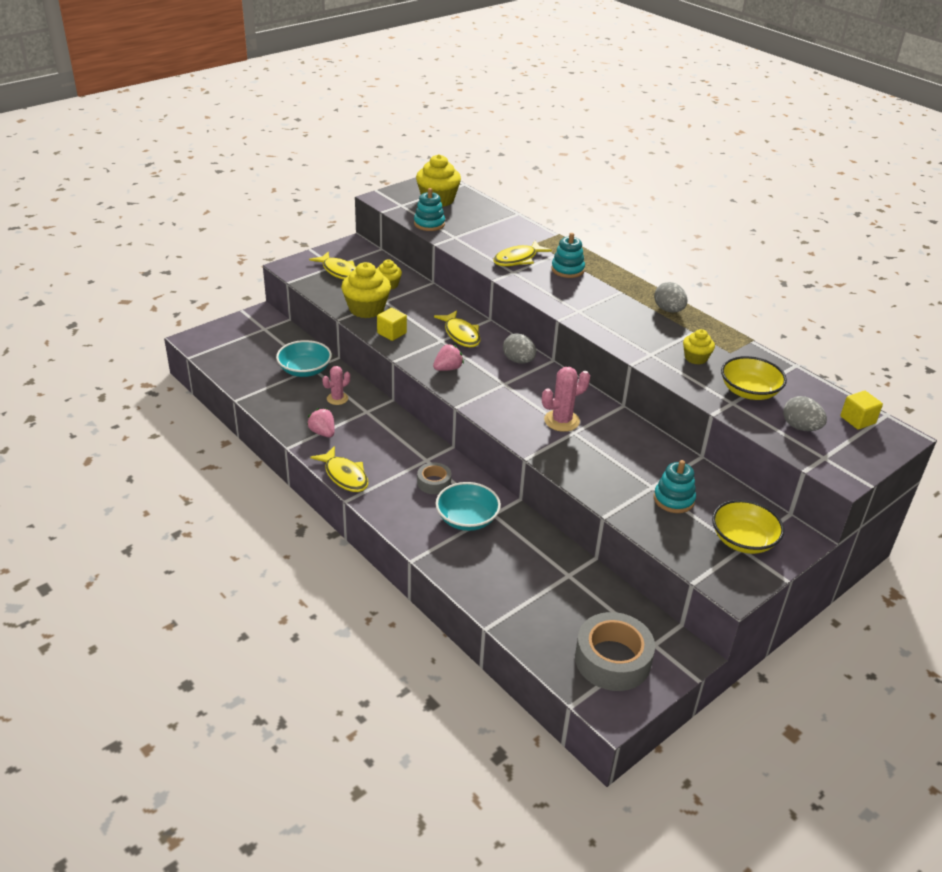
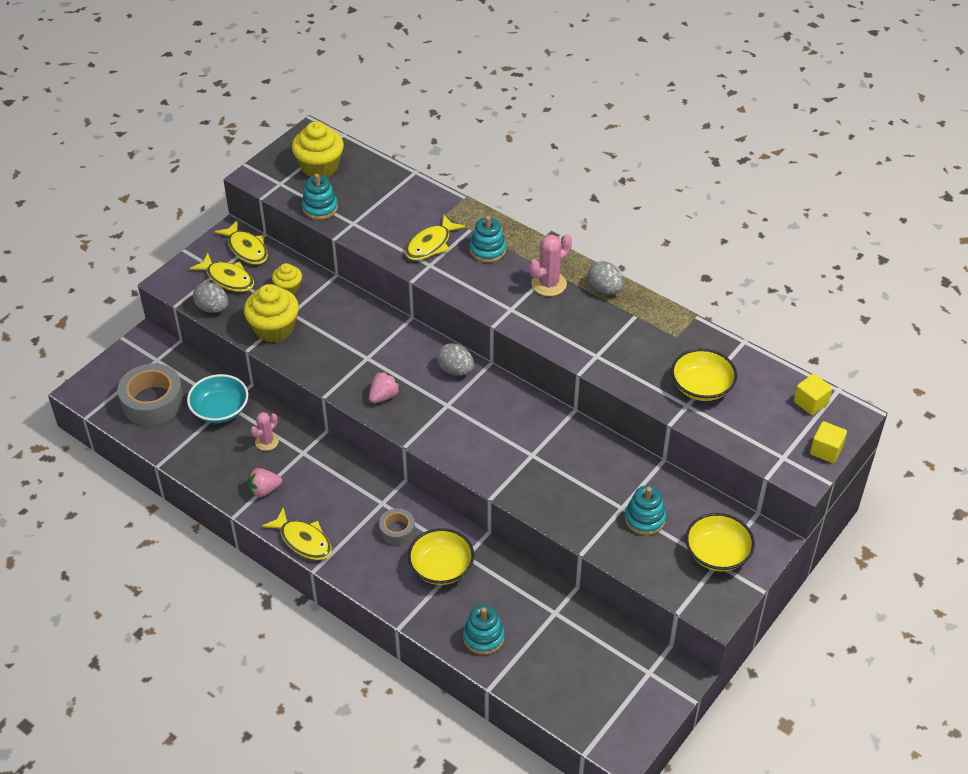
camera: 10 degrees left, 10 degrees up
pink strawberry [307,408,335,437] -> pink strawberry turned 60 degrees counterclockwise [248,468,282,498]
yellow cube [377,308,407,341] -> yellow cube moved to [810,421,847,463]
yellow fish [434,310,481,347] -> yellow fish moved to [215,221,268,265]
turquoise bowl [436,482,501,531] -> yellow bowl [408,528,474,585]
pink cactus [542,367,590,432] -> pink cactus moved to [529,234,572,296]
grey tape [575,612,655,691] -> grey tape moved to [117,364,184,426]
yellow cupcake [683,329,715,365] -> none
grey egg [783,396,827,431] -> grey egg moved to [193,282,228,313]
none -> turquoise stacking toy [463,605,505,655]

